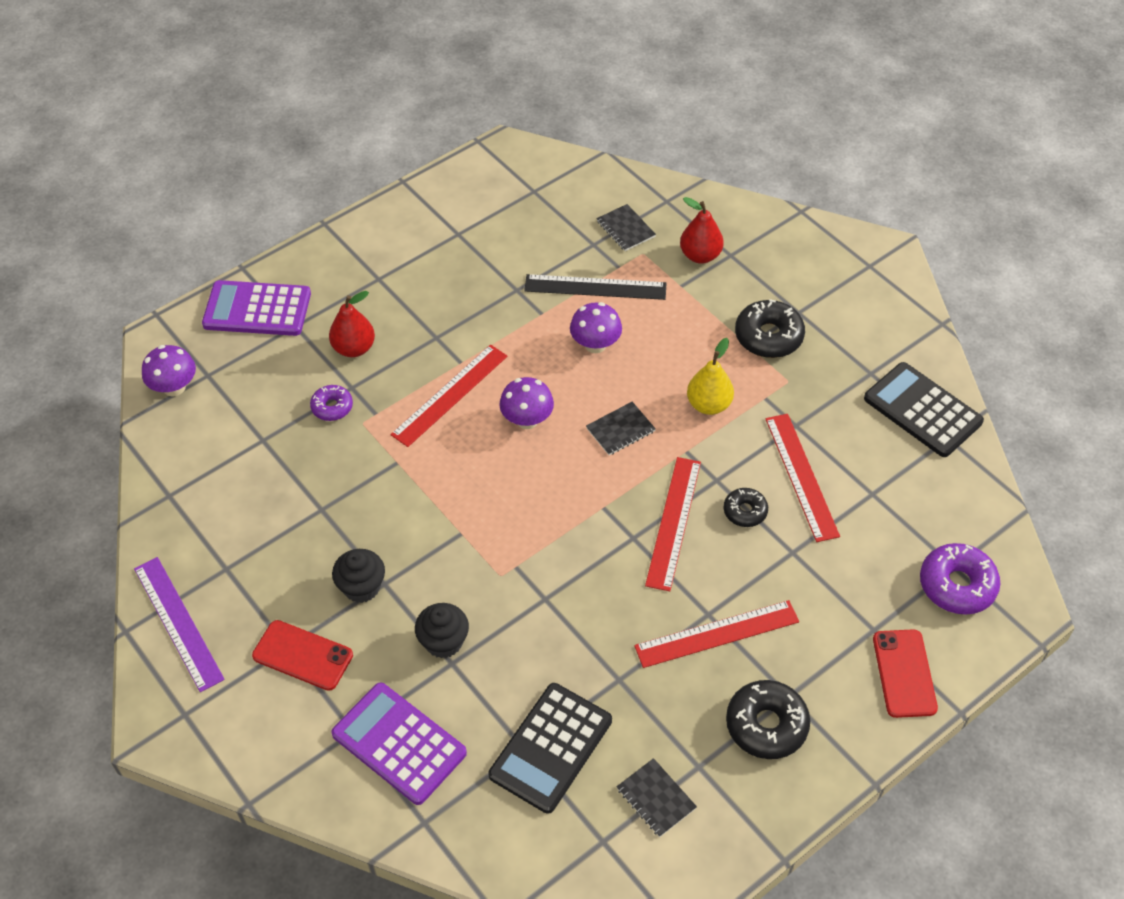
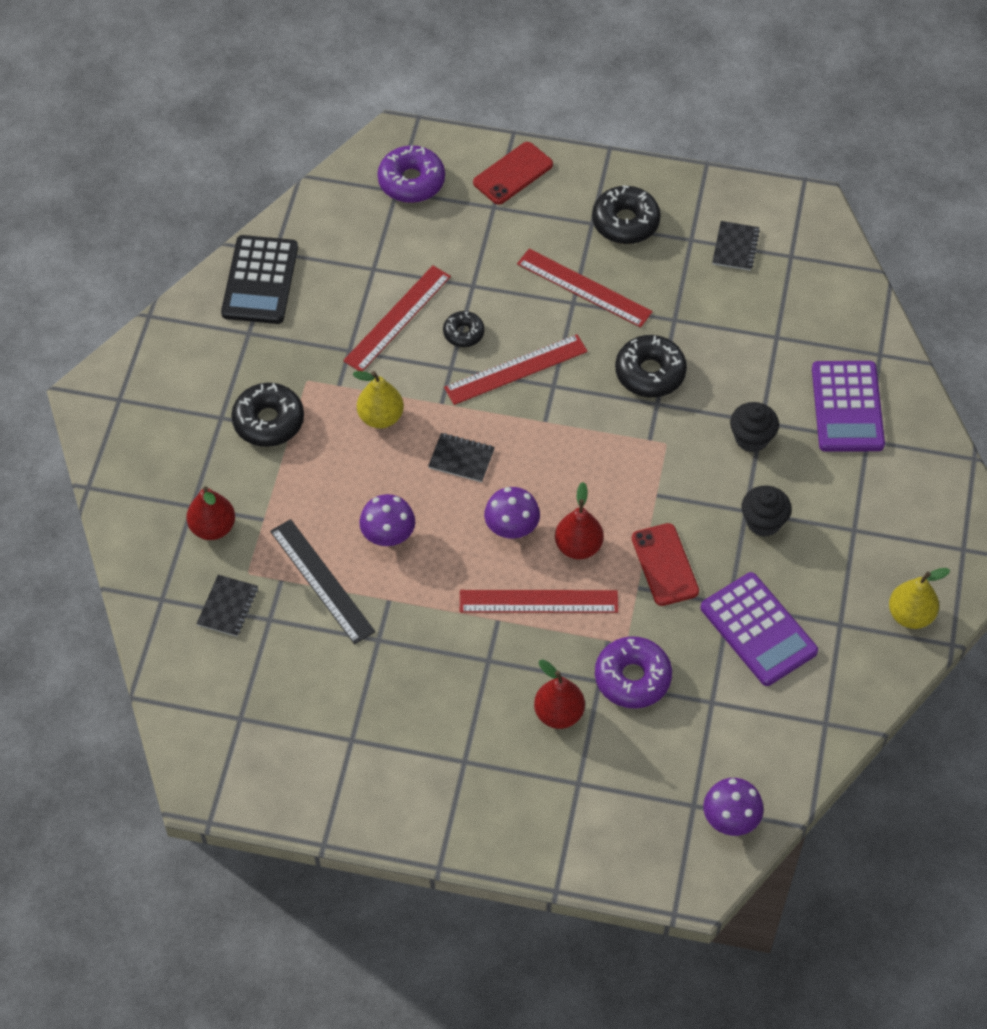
camera: 130 degrees left, 5 degrees up
purple ruler [134,557,225,692] -> yellow pear [889,568,950,629]
purple calculator [202,280,311,336] -> purple calculator moved to [701,572,818,686]
red phone [252,620,353,691] -> red phone moved to [632,523,699,606]
purple donut [310,385,353,421] -> purple donut [595,636,672,709], size x1.69
black calculator [489,683,612,814] -> none
none -> red pear [555,482,604,559]
none -> black donut [615,335,687,397]

